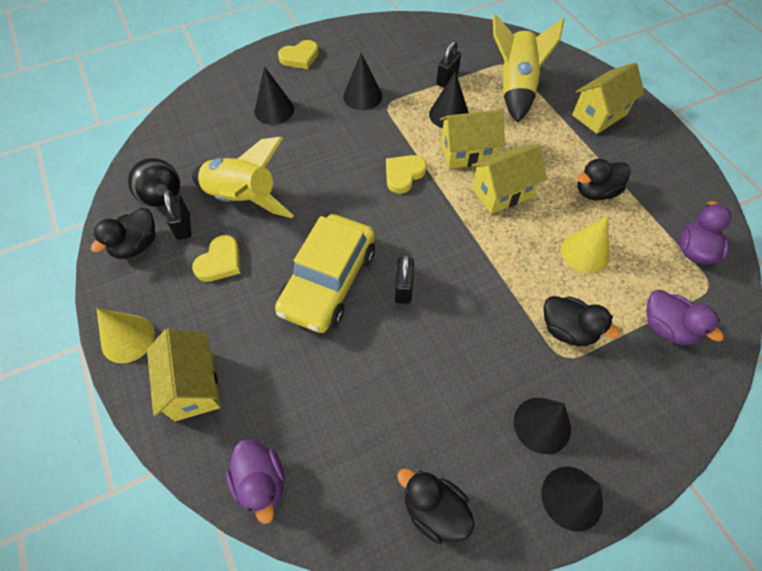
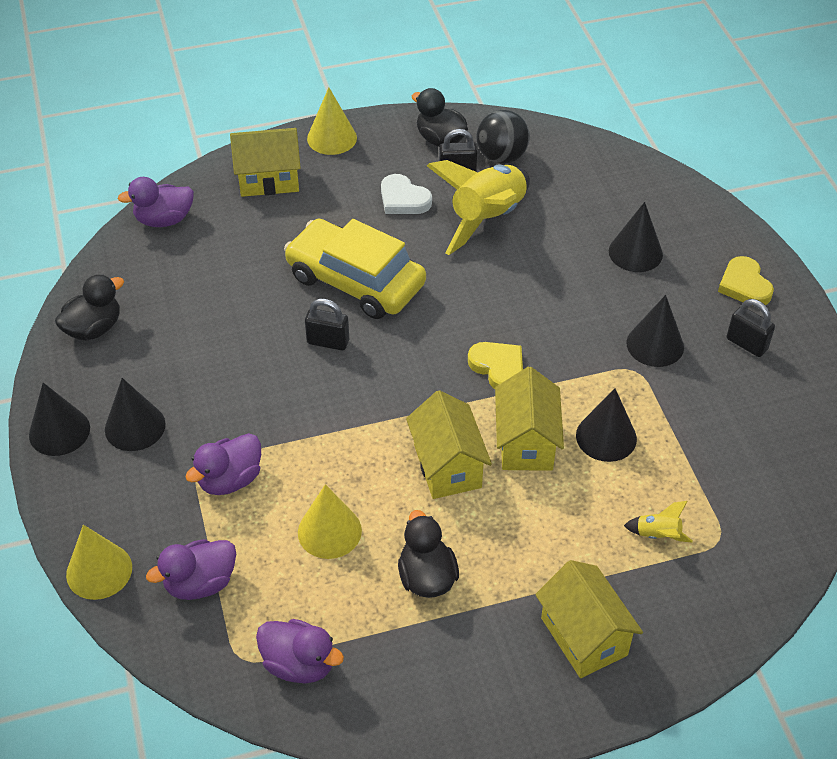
camera: 100 degrees right, 10 degrees down
yellow heart [192,235,241,282] -> white heart [381,174,432,214]
black padlock [436,41,461,88] -> black padlock moved to [727,299,775,357]
yellow rocket [493,13,564,123] -> yellow rocket [624,501,693,542], size x0.41
black duck [544,296,620,346] -> purple duck [186,433,261,495]
none -> yellow cone [66,525,132,600]

